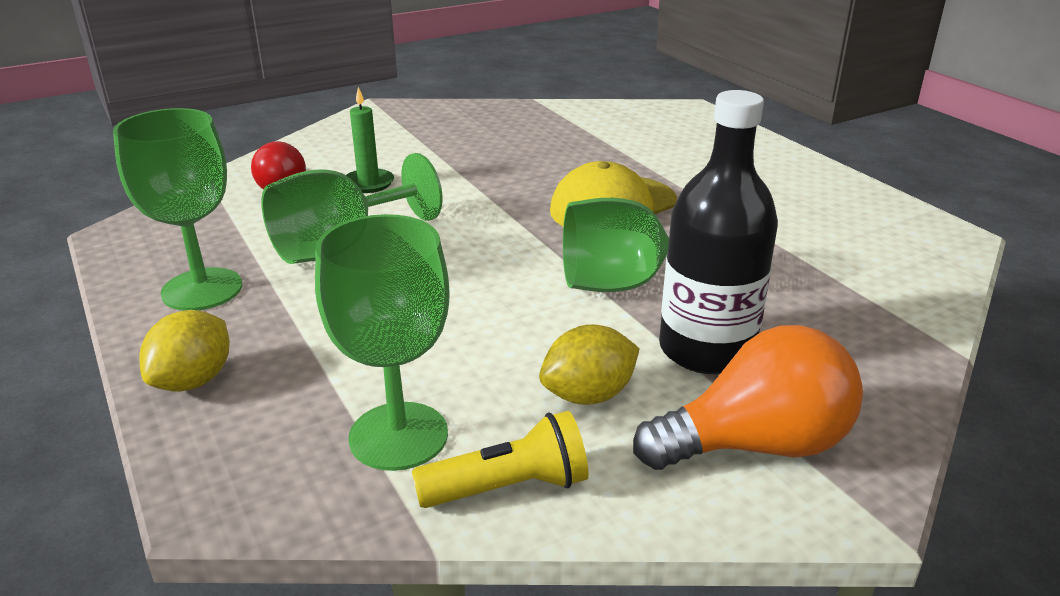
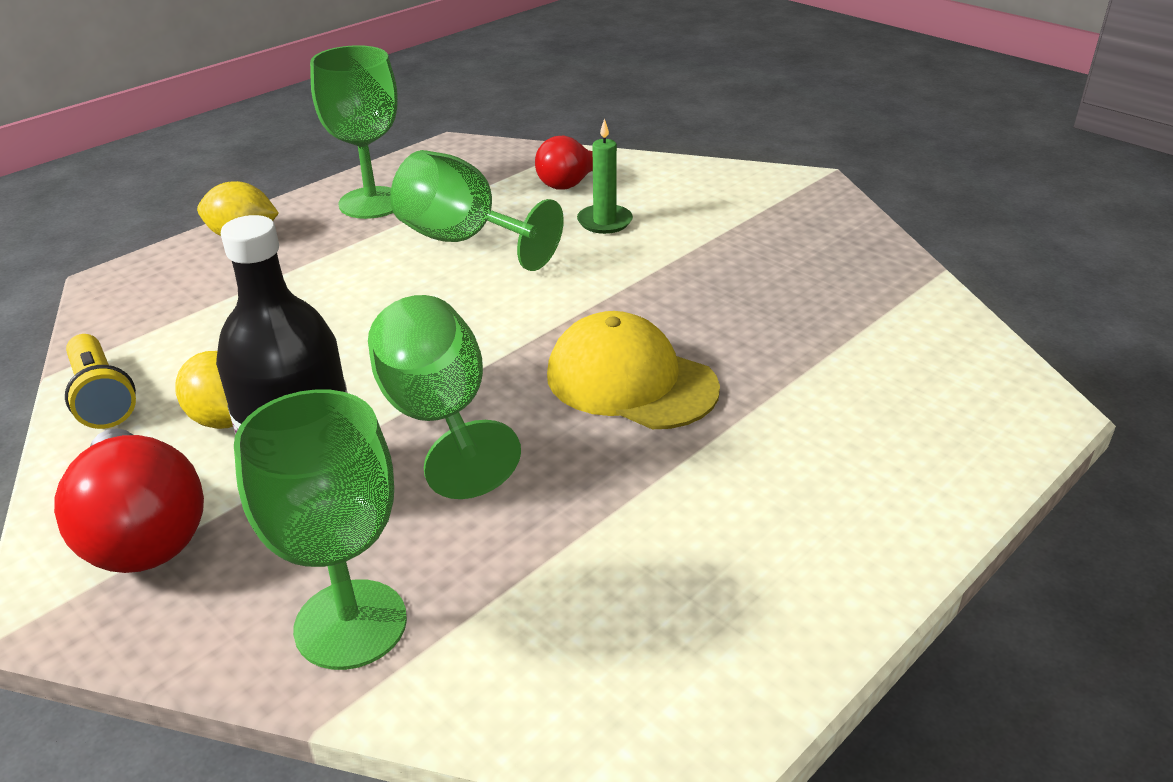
camera: 75 degrees right, 5 degrees up
green goblet [315,214,450,471] -> green goblet moved to [234,389,407,670]
orange light bulb [633,325,863,470] -> red light bulb [54,428,204,573]

